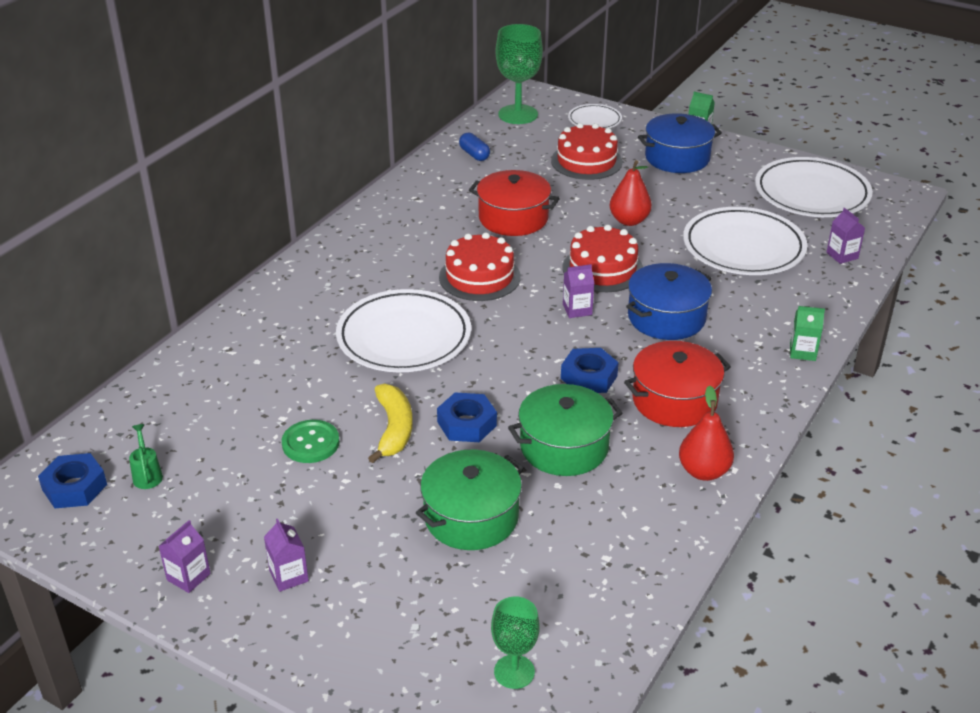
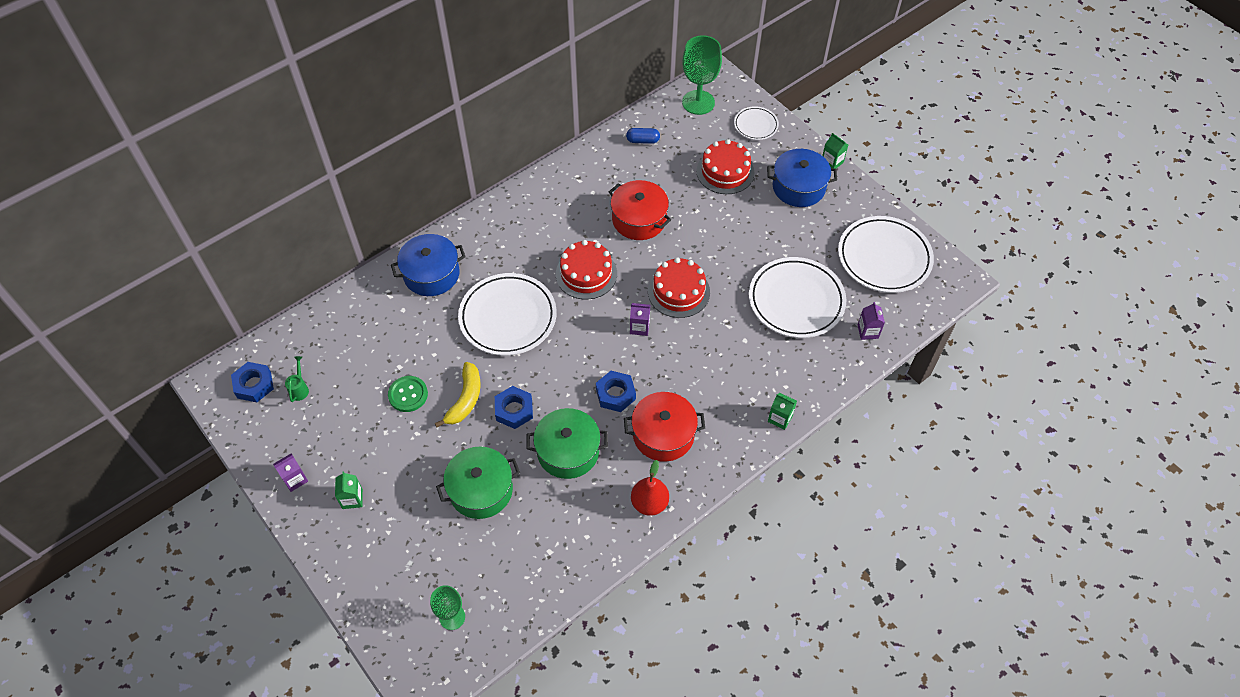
camera: 20 degrees right, 20 degrees up
purple carton [264,519,309,592] -> green carton [335,472,363,509]
blue capsule [459,133,490,161] -> blue capsule turned 75 degrees counterclockwise [626,128,660,144]
red pear [610,160,652,226] -> none
blue pot [626,263,712,340] -> blue pot moved to [391,234,466,296]

